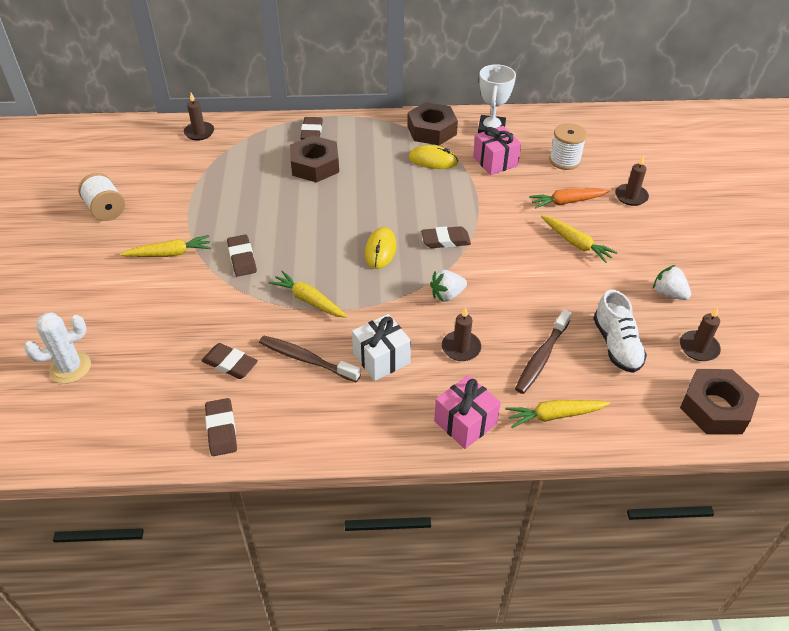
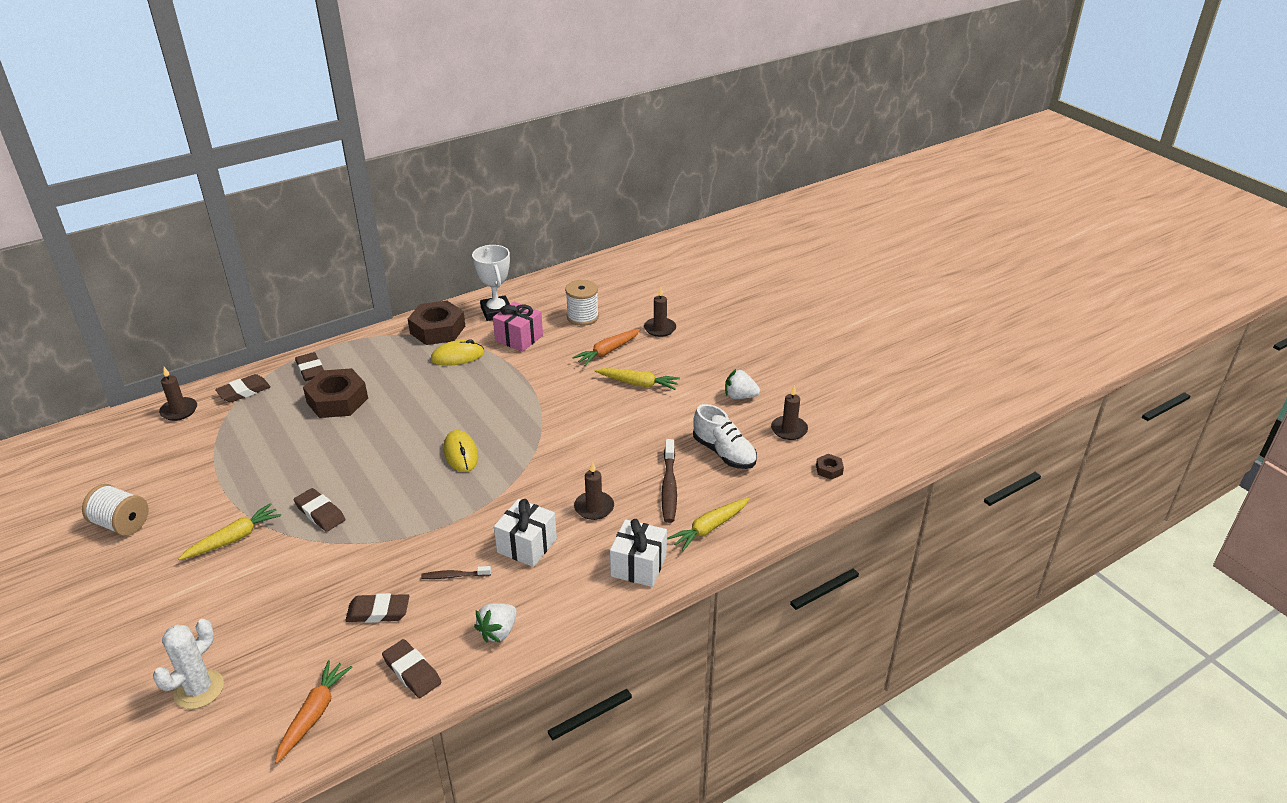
camera: 30 degrees left, 10 degrees down
brown toothbrush [259,336,361,382] -> brown toothbrush [421,566,491,579], size x0.57
yellow carrot [269,271,348,318] -> none
brown eraser [421,226,471,248] -> brown eraser moved to [215,374,271,403]
white strawberry [430,270,467,302] -> white strawberry moved to [474,603,517,643]
pink gift [434,375,501,449] -> white gift [610,519,667,587]
brown nut [680,369,759,434] -> brown nut [816,454,844,480], size x0.44
none -> orange carrot [275,660,352,764]

